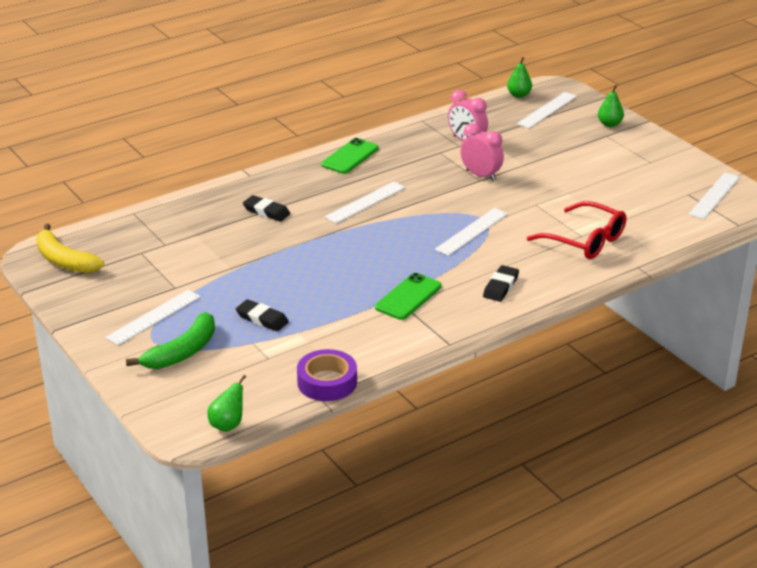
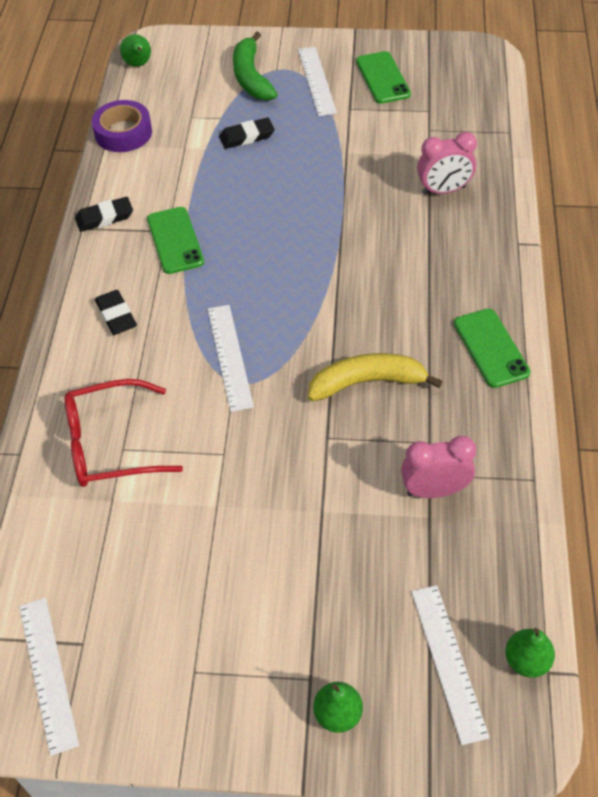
camera: 130 degrees right, 20 degrees up
yellow banana [36,224,104,273] -> yellow banana moved to [308,353,442,401]
black eraser [243,195,290,222] -> black eraser moved to [75,197,133,232]
white ruler [325,181,406,224] -> none
pink clock [460,123,504,181] -> pink clock moved to [417,132,477,194]
none -> green phone [356,51,411,104]

